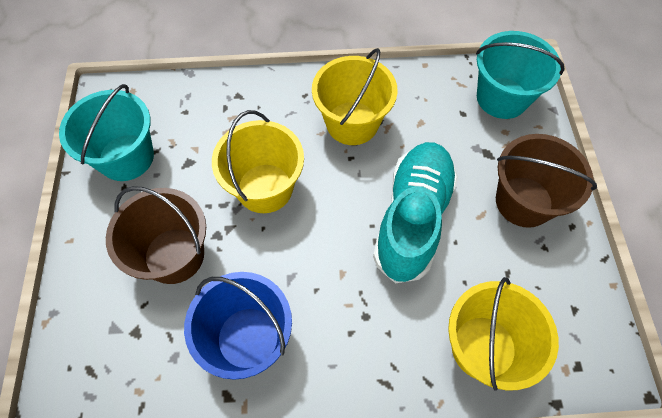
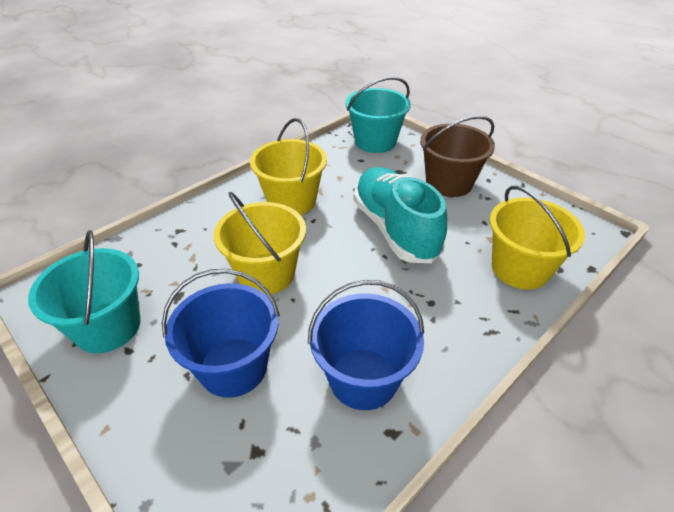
camera: 40 degrees left, 20 degrees down
brown bucket [106,186,206,284] -> blue bucket [162,269,280,398]

